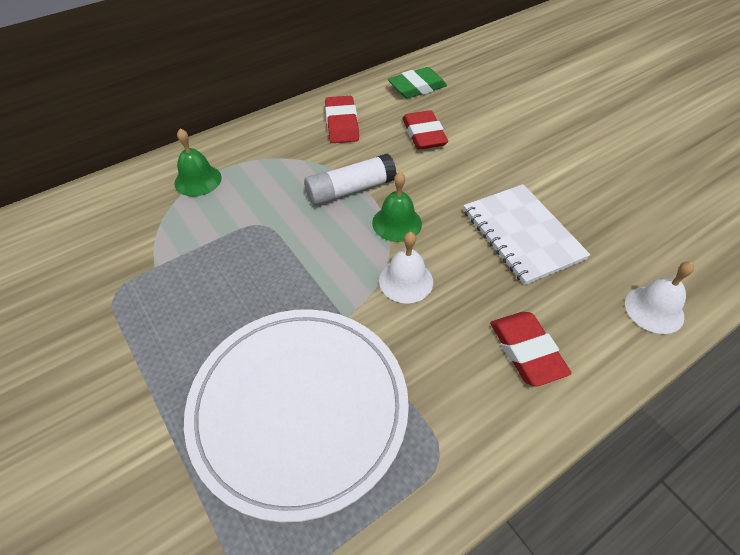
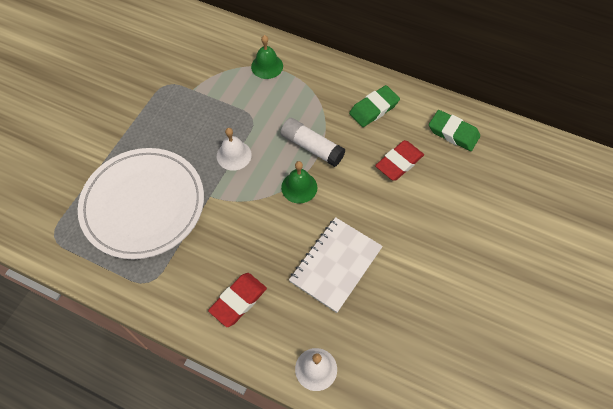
camera: 60 degrees right, 10 degrees up
red eraser [325,96,359,143] -> green eraser [349,85,400,127]
white bell [379,232,433,304] -> white bell moved to [217,128,252,171]

